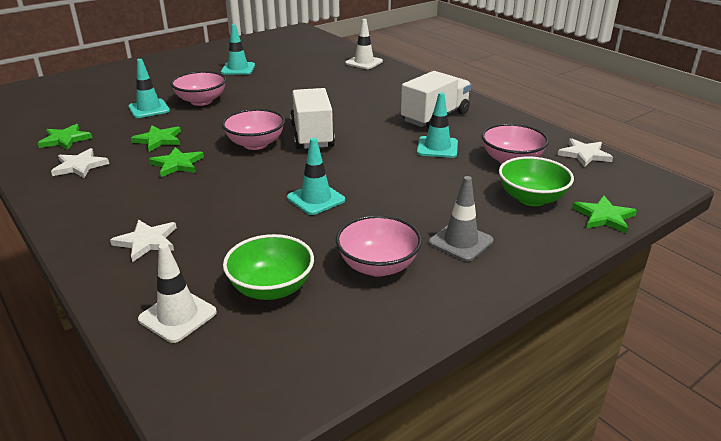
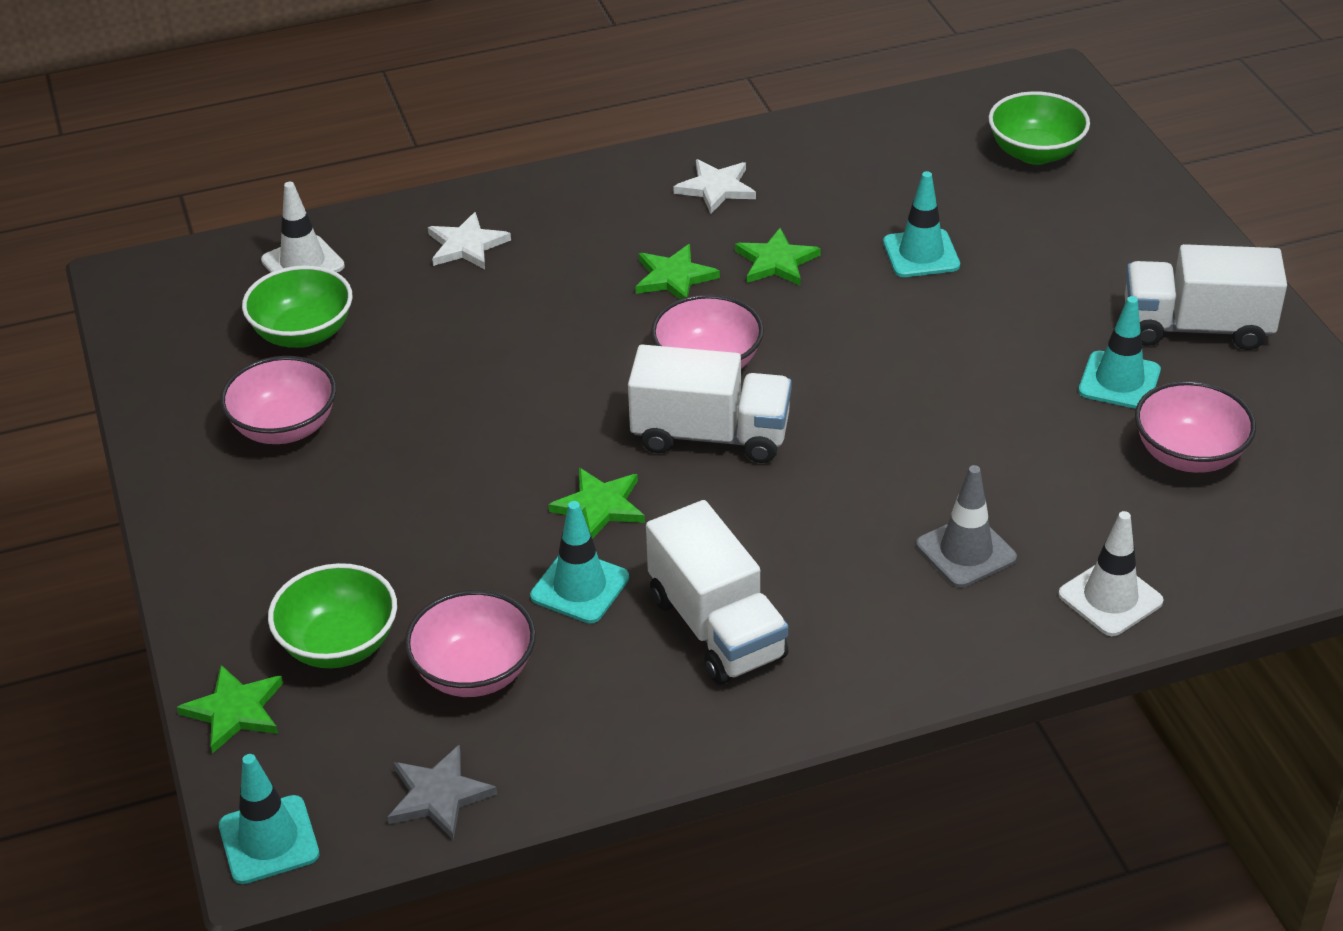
camera: 110 degrees right, 10 degrees up
green star [38,124,92,150] -> green star moved to [548,468,645,539]
pink bowl [171,71,226,106] -> pink bowl moved to [1135,381,1256,473]
turquoise traffic cone [287,138,345,215] -> turquoise traffic cone moved to [219,754,319,884]
grey traffic cone [429,176,493,262] -> grey traffic cone moved to [916,465,1017,588]
white star [558,138,613,167] -> grey star [388,744,497,840]
none -> green bowl [989,91,1090,165]
none -> white truck [1125,244,1287,350]

